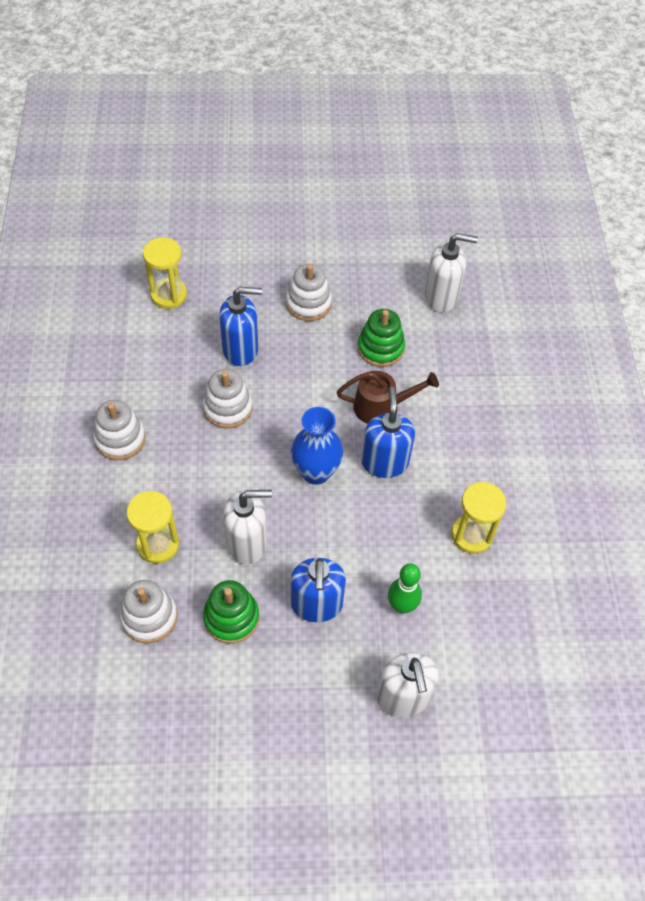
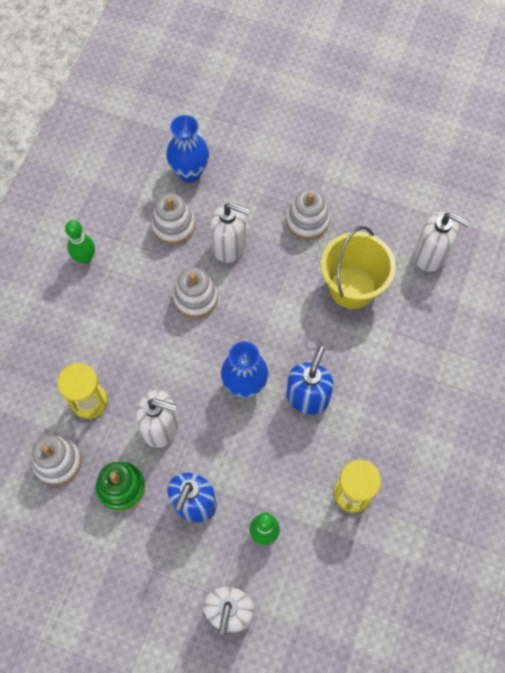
camera: 25 degrees right, 10 degrees up
white stacking toy [93,400,145,460] -> white stacking toy moved to [151,193,195,245]
yellow hourglass [143,238,187,309] -> blue vase [166,115,209,183]
blue soap dispenser [219,287,262,366] -> white soap dispenser [210,202,250,263]
brown watering can [337,371,439,424] -> none
green stacking toy [358,309,405,367] -> yellow bucket [321,226,396,309]
none -> green bowling pin [65,220,95,264]

